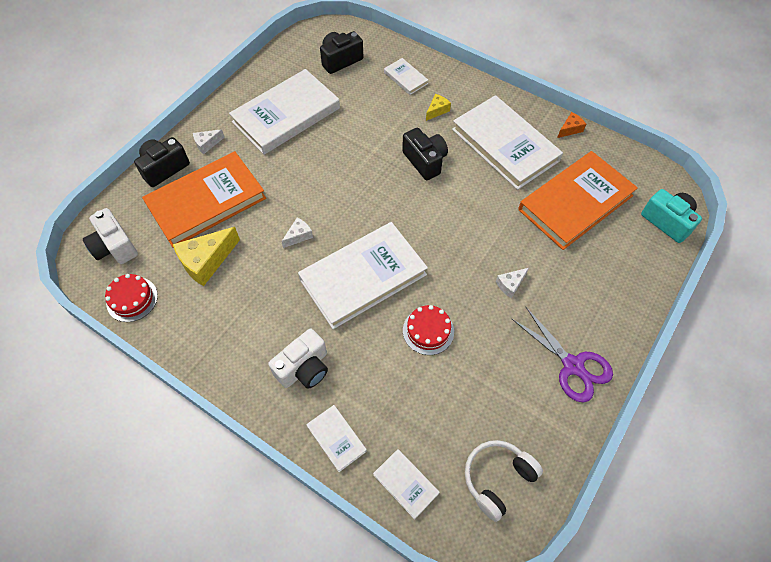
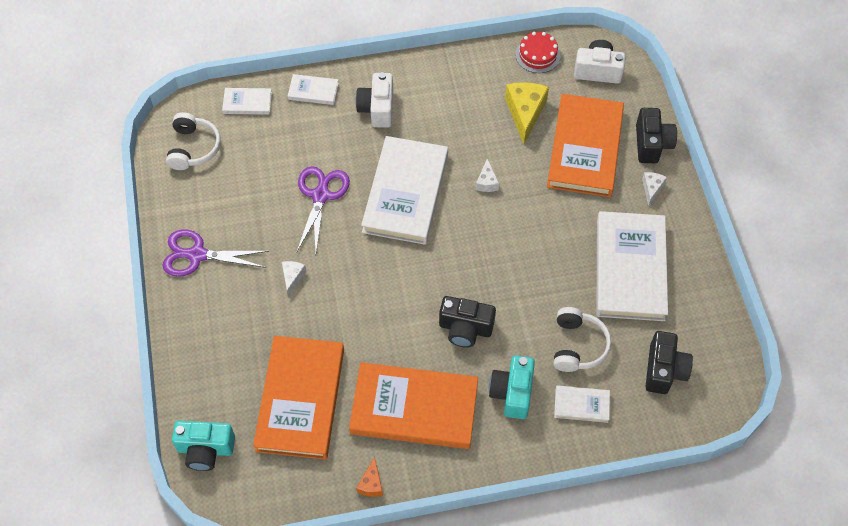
camera: 135 degrees right, 0 degrees up
red cake [403,305,454,355] -> purple scissors [297,166,350,252]
yellow cheese [426,94,451,121] -> turquoise camera [489,355,535,419]
white book [452,95,563,190] -> orange book [349,362,478,449]
none -> white headphones [553,307,611,372]

